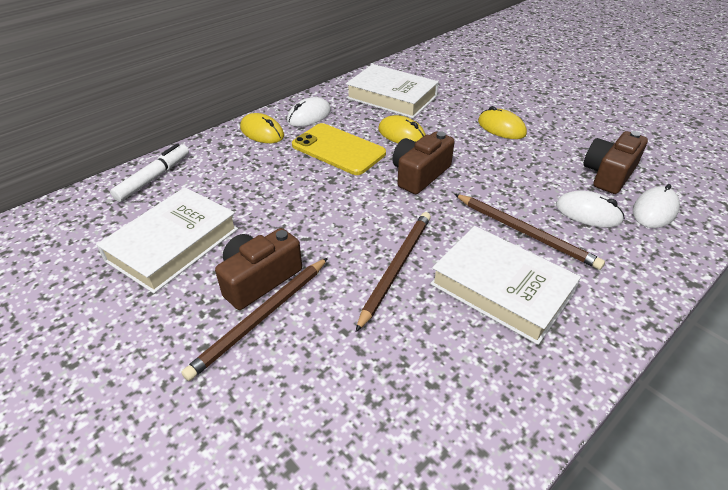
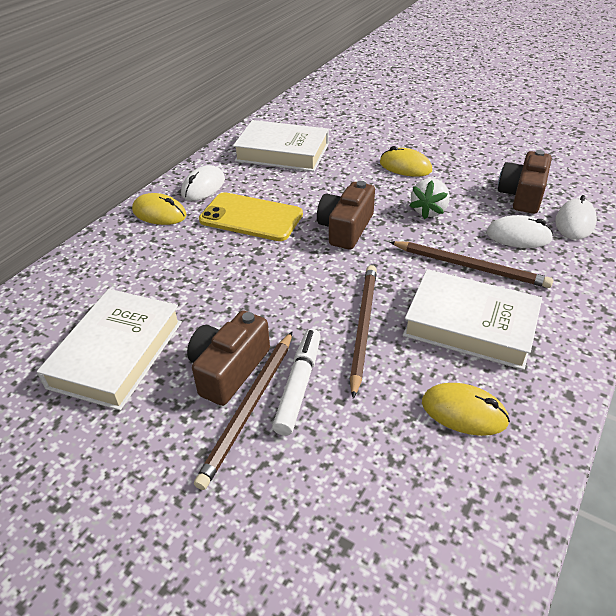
camera: 15 degrees left, 0 degrees up
white marker [110,143,189,202] -> white marker moved to [272,329,321,436]
yellow mouse [378,115,426,143] -> yellow mouse moved to [422,383,510,436]
none -> white strawberry [410,178,450,219]

